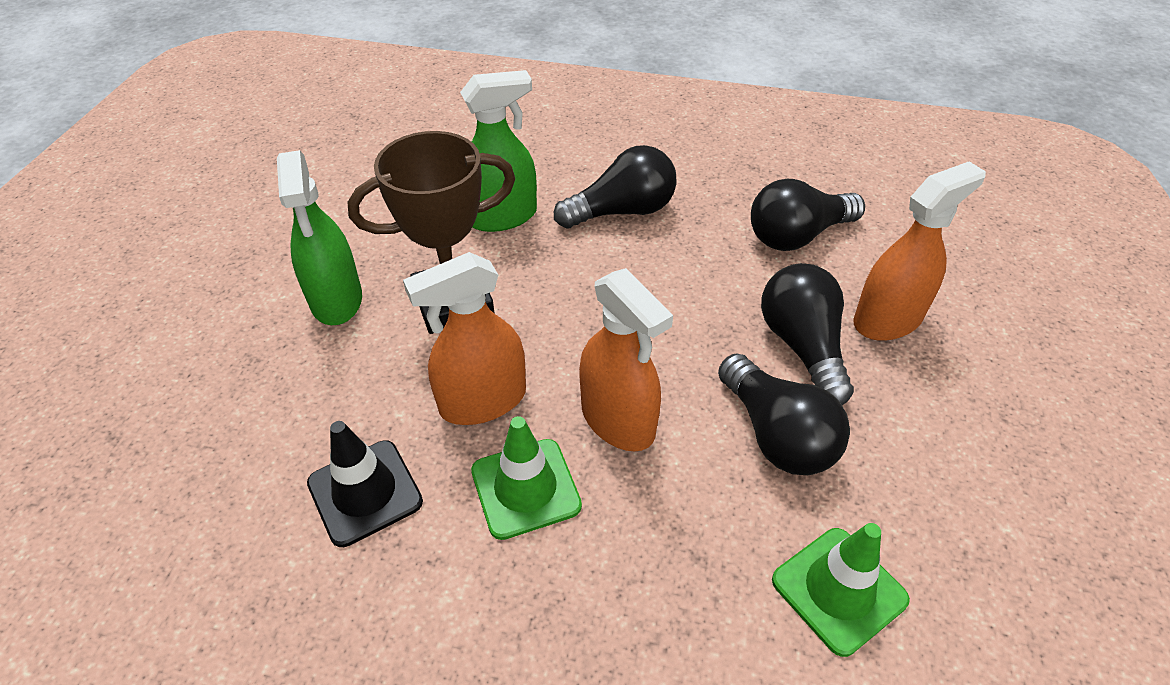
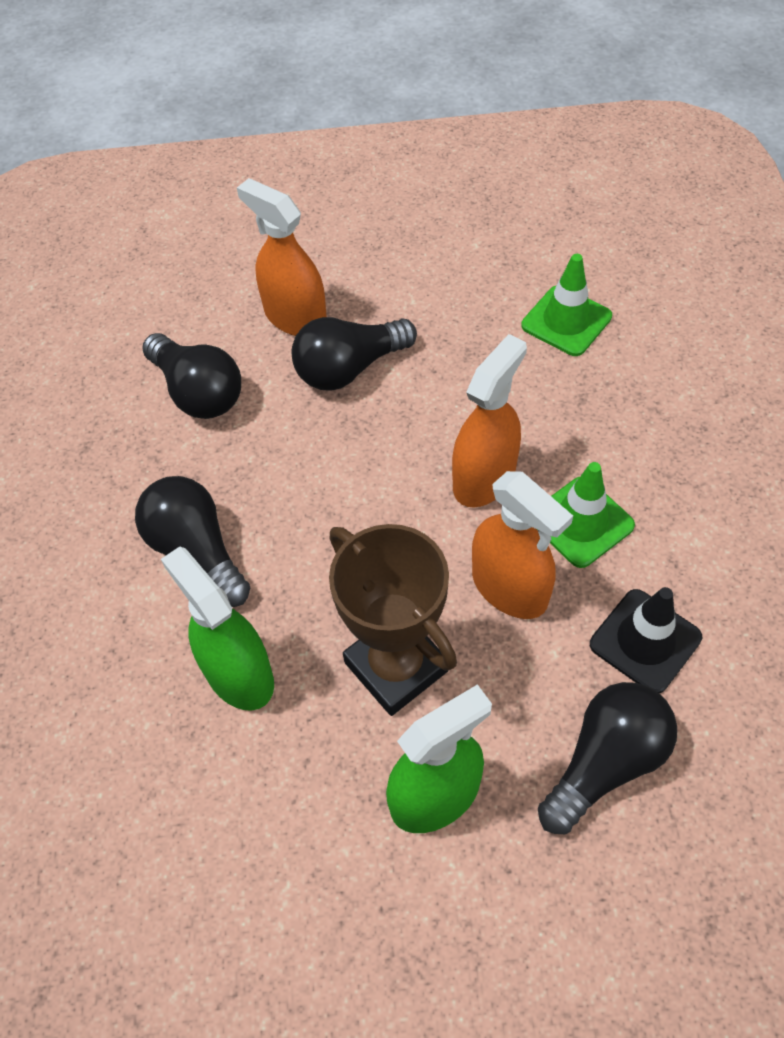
camera: 105 degrees left, 10 degrees up
black light bulb [718,353,850,475] -> black light bulb moved to [538,682,677,834]

